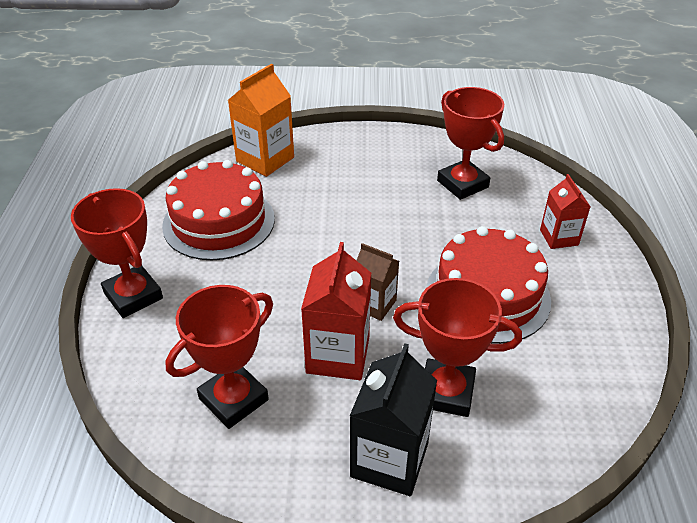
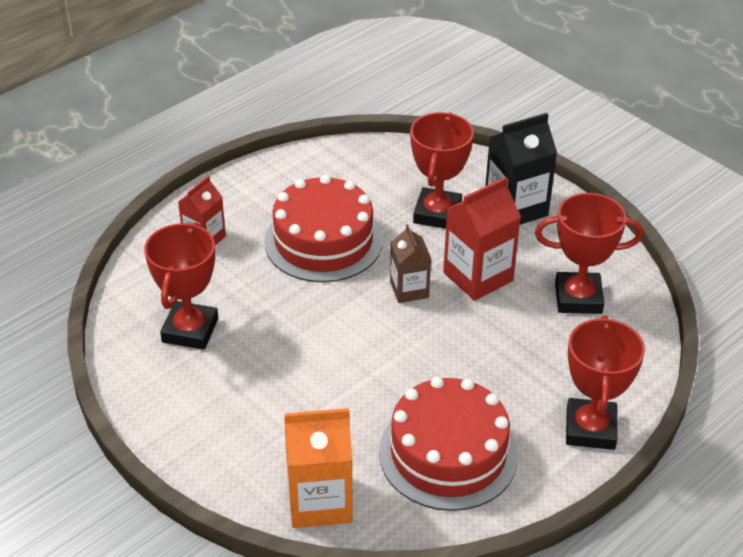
camera: 135 degrees left, 0 degrees up
red trophy [393,278,522,417] -> red trophy turned 45 degrees clockwise [410,112,474,229]

